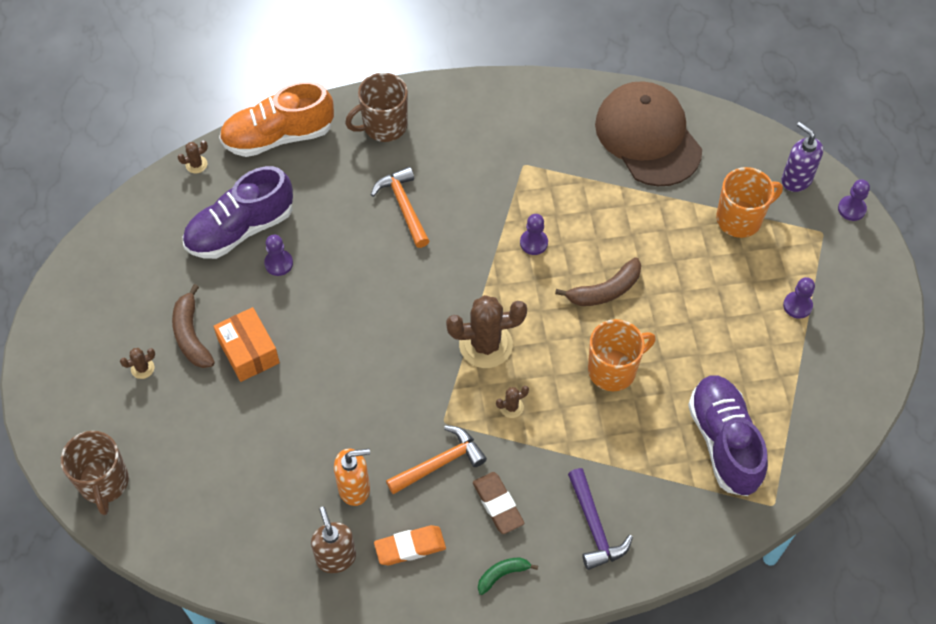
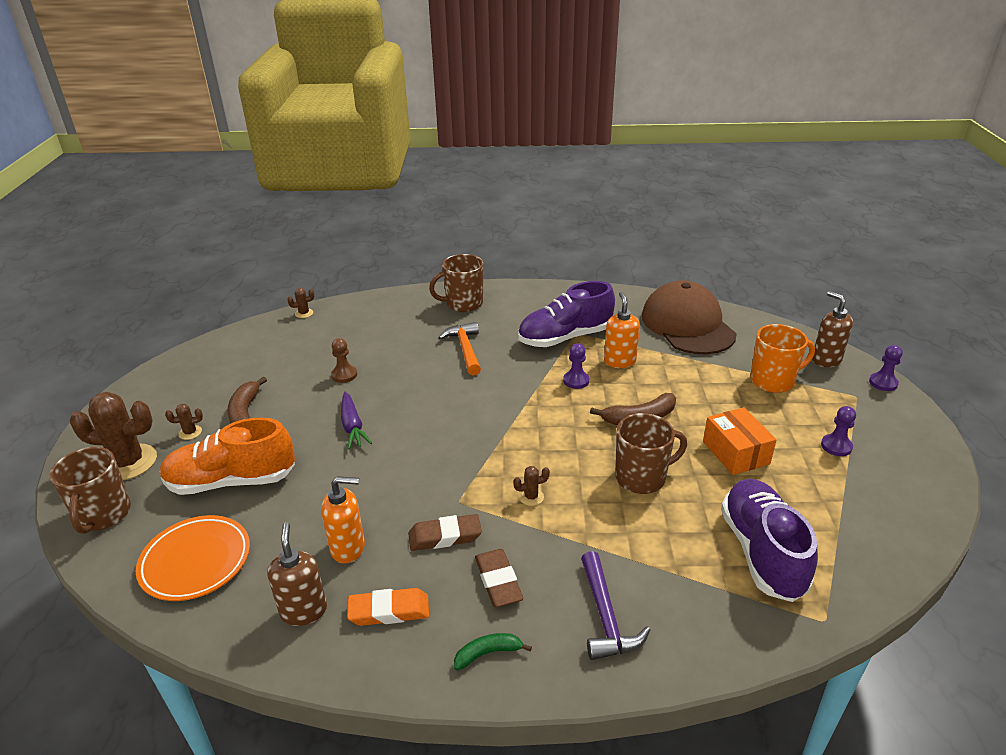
camera: 10 degrees right, 25 degrees down
purple shoe [183,166,293,259] -> purple shoe moved to [518,281,615,347]
orange box [214,307,280,382] -> orange box moved to [703,407,777,475]
orange shoe [219,81,334,157] -> orange shoe moved to [160,417,295,495]
purple pawn [264,235,293,276] -> brown pawn [331,338,357,383]
orange hammer [386,426,487,494] -> brown eraser [408,514,482,551]
brown cactus [446,295,527,368] -> brown cactus moved to [70,392,157,480]
orange mug [588,319,656,391] -> brown mug [615,413,687,494]
purple soap dispenser [782,122,823,192] -> brown soap dispenser [812,291,853,367]
none -> orange plate [136,515,250,601]
none -> purple carrot [341,392,372,449]
none -> orange soap dispenser [604,292,640,368]

